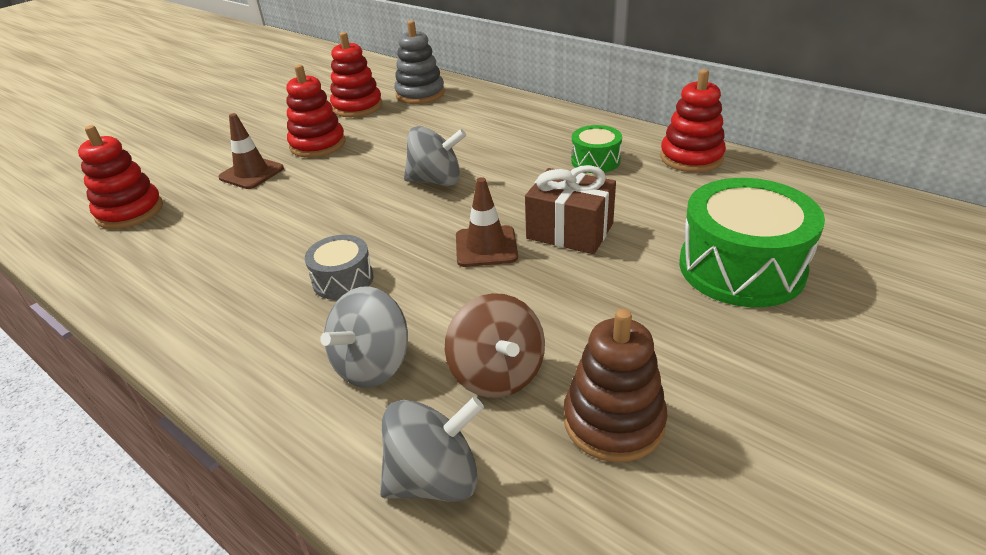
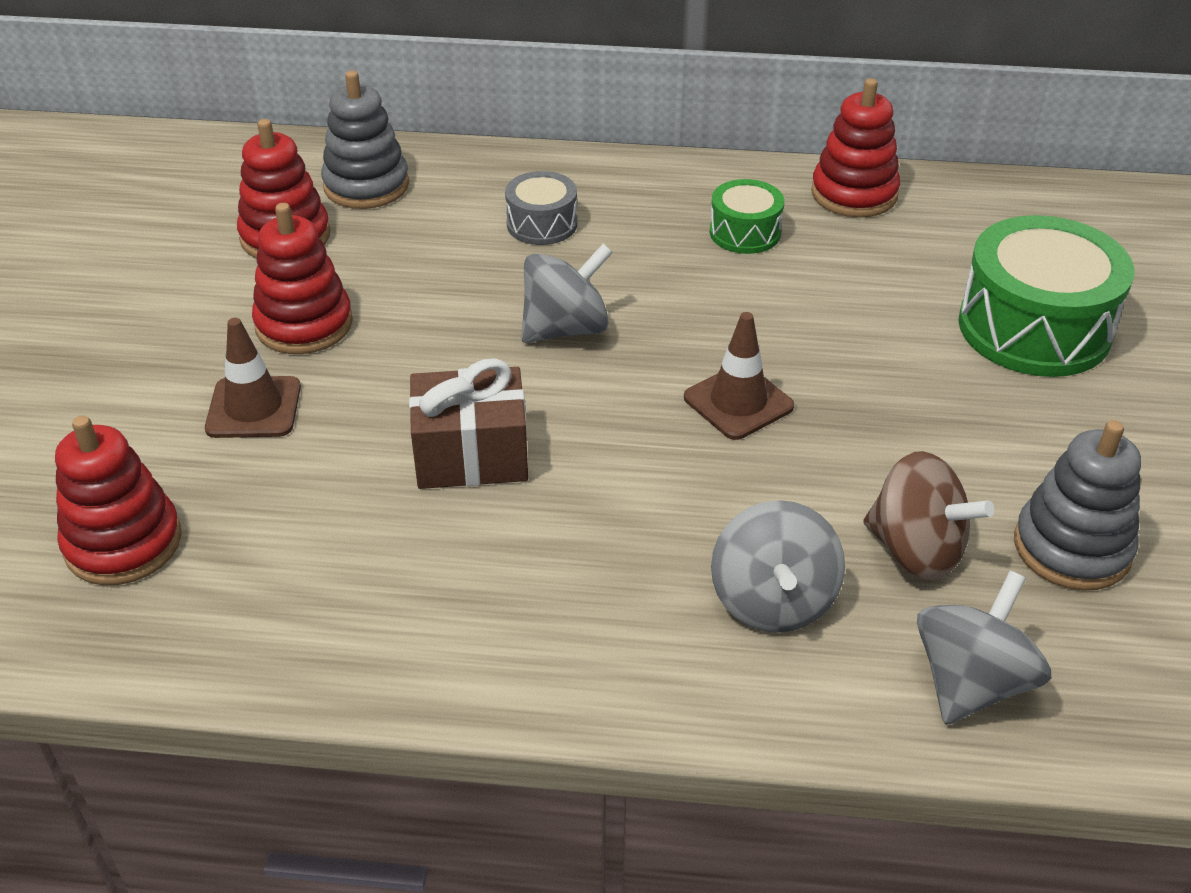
camera: 35 degrees left, 5 degrees up
grey drum [305,235,374,300] -> grey drum moved to [505,171,577,245]
brown gift [525,165,616,254] -> brown gift moved to [409,358,528,489]
brown stacking toy [564,309,667,462] -> grey stacking toy [1014,420,1141,591]

